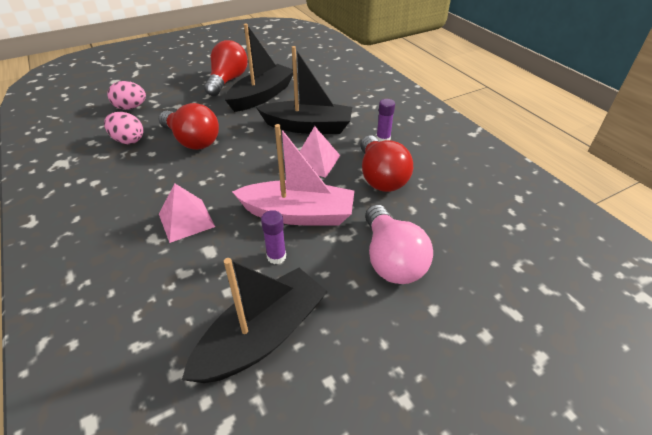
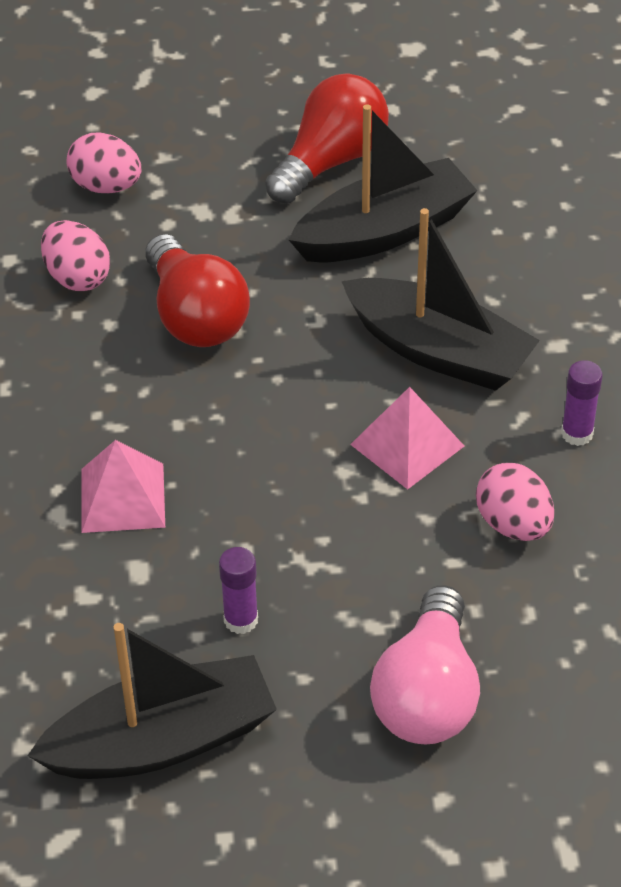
camera: 25 degrees right, 5 degrees up
pink boat [232,124,354,225] -> none
red light bulb [360,135,413,192] -> pink egg [476,462,554,541]

